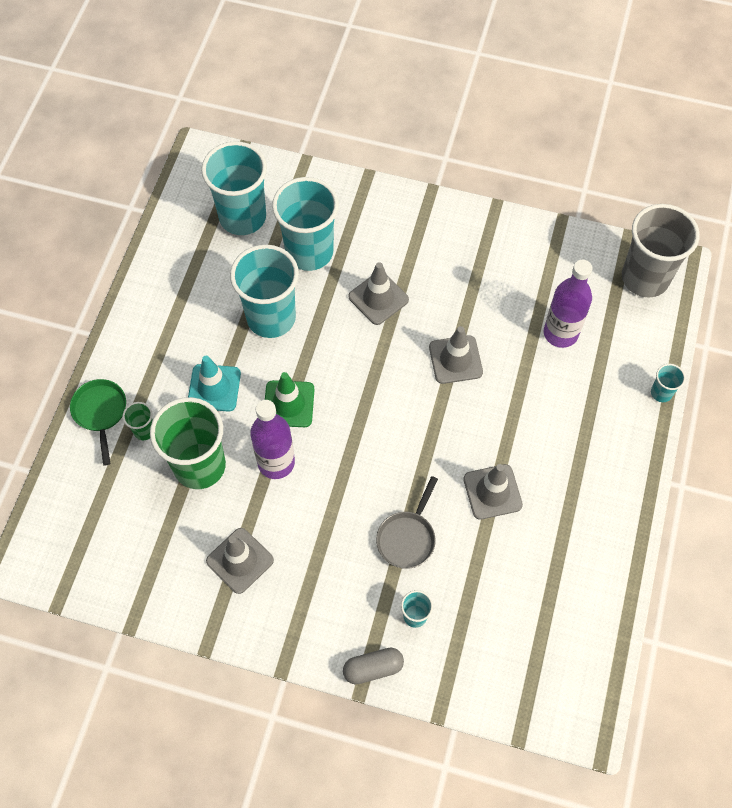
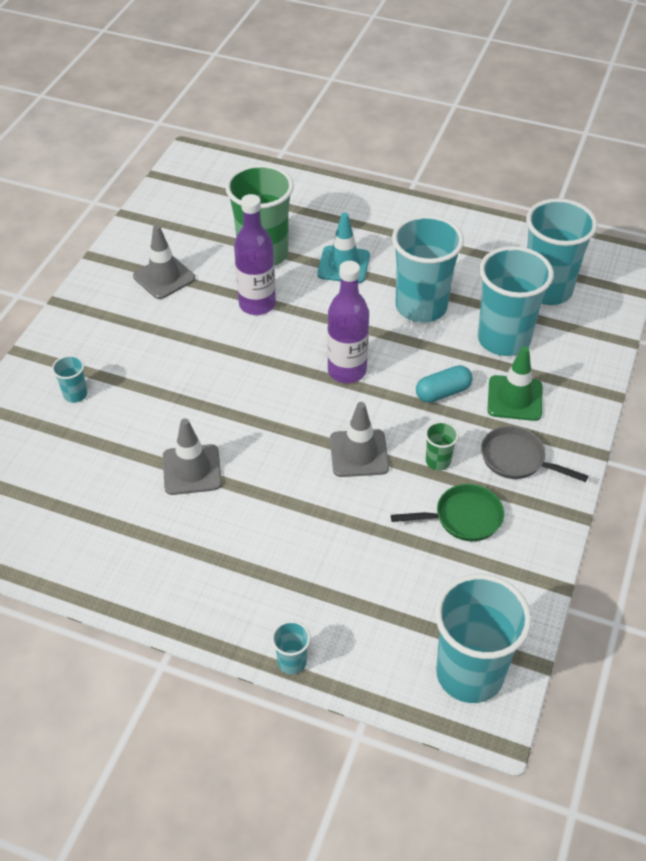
camera: 95 degrees right, 15 degrees down
green pan [70,379,126,466] -> green pan moved to [391,484,504,541]
green cup [123,402,153,440] -> green cup moved to [425,421,459,471]
green traffic cone [265,372,315,427] -> green traffic cone moved to [487,346,542,421]
grey capsule [343,648,404,685] -> none
grey traffic cone [349,262,409,325] -> turquoise capsule [416,365,473,403]
grey pan [376,476,438,569] -> grey pan moved to [481,426,588,482]
purple bottle [544,260,592,348] -> purple bottle moved to [327,261,369,383]
grey cup [622,204,699,297] -> turquoise cup [435,574,532,703]

